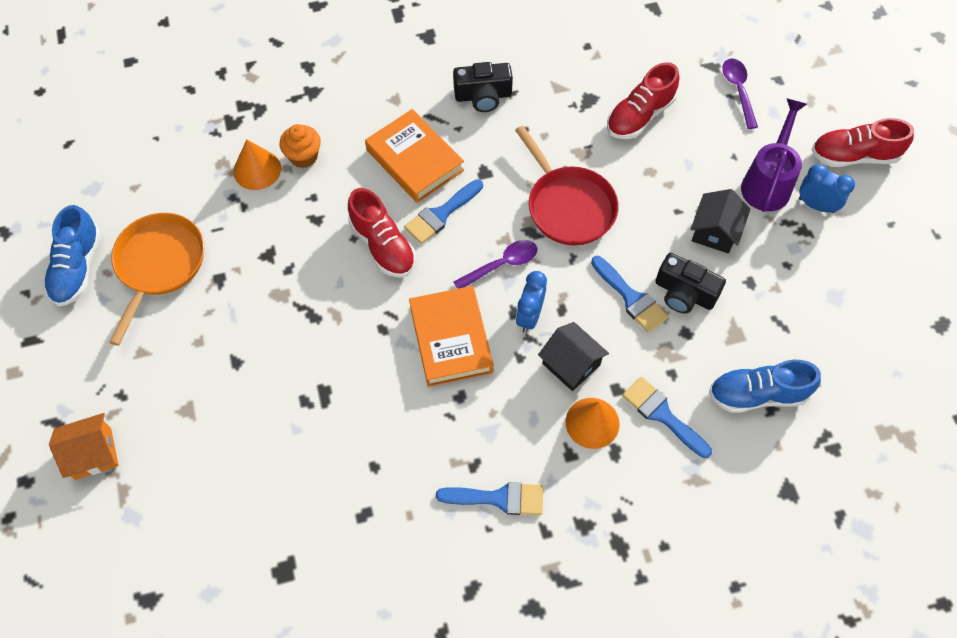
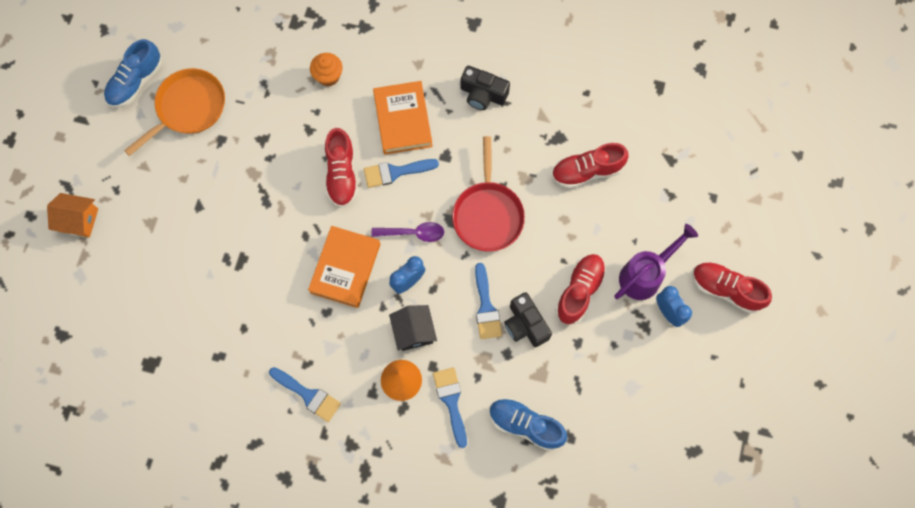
camera: 30 degrees right, 10 degrees up
orange cone [233,139,281,190] -> none
black house [691,189,750,254] -> red shoe [555,254,606,324]
purple spoon [722,59,758,129] -> none

